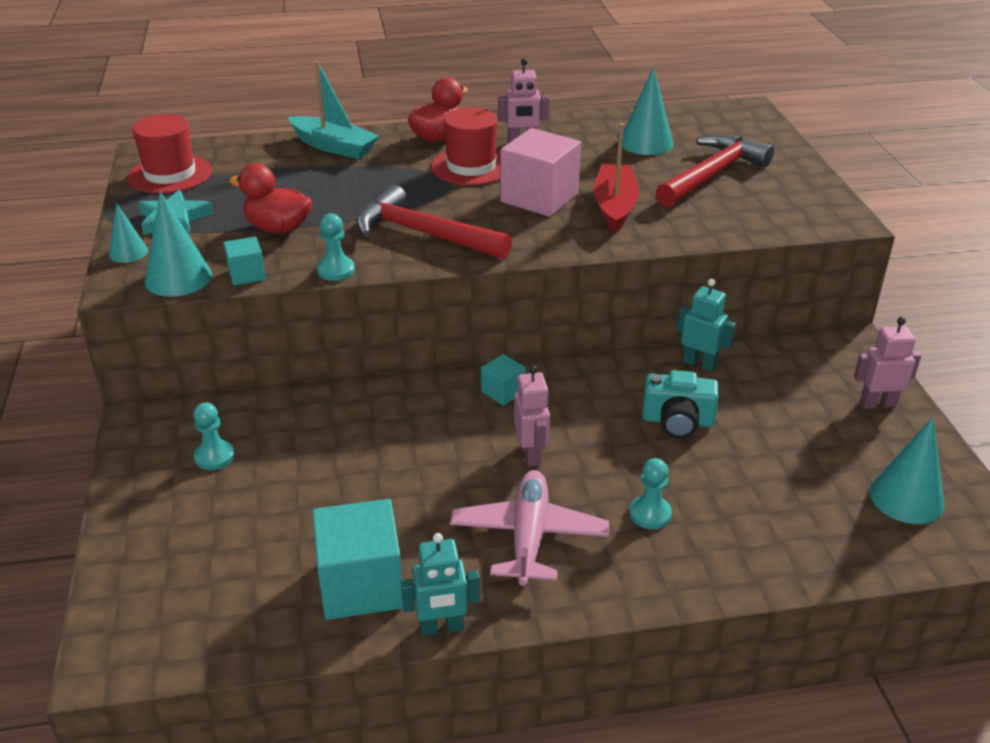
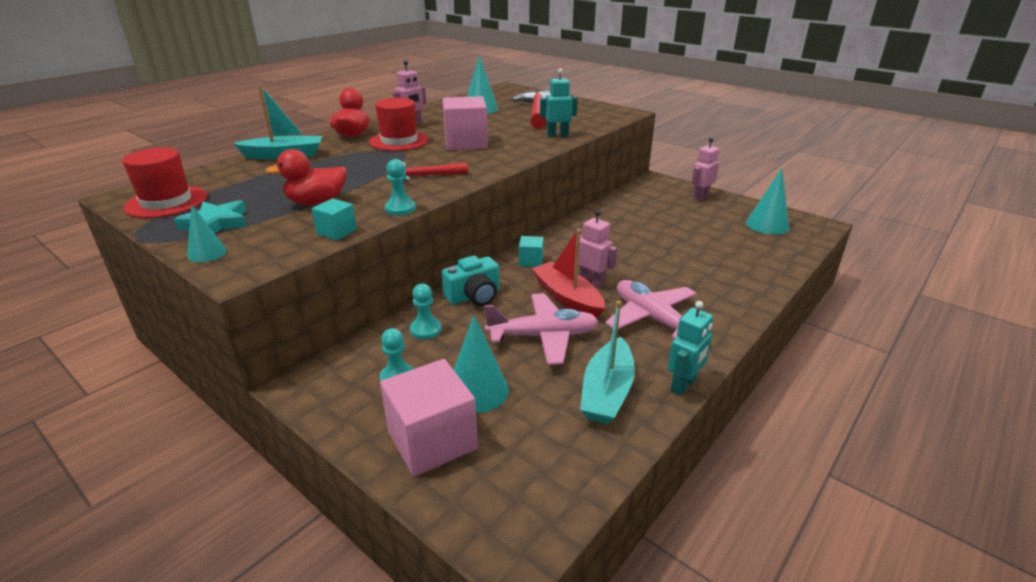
camera: 40 degrees left, 5 degrees down
turquoise cone [145,192,212,297] -> turquoise cone moved to [454,315,509,413]
turquoise cube [312,499,403,620] -> turquoise boat [580,301,635,424]
red hammer [356,184,512,260] -> red hammer [403,162,468,181], size x0.58
red boat [593,123,639,233] -> red boat moved to [531,229,605,319]
turquoise pawn [629,458,672,529] -> turquoise pawn moved to [410,284,442,340]
turquoise camera [642,370,719,439] -> turquoise camera moved to [442,256,499,306]
turquoise robot [677,279,736,372] -> turquoise robot moved to [540,68,578,137]
none -> pink cube [380,359,478,477]
none -> pink plane [484,293,599,365]

